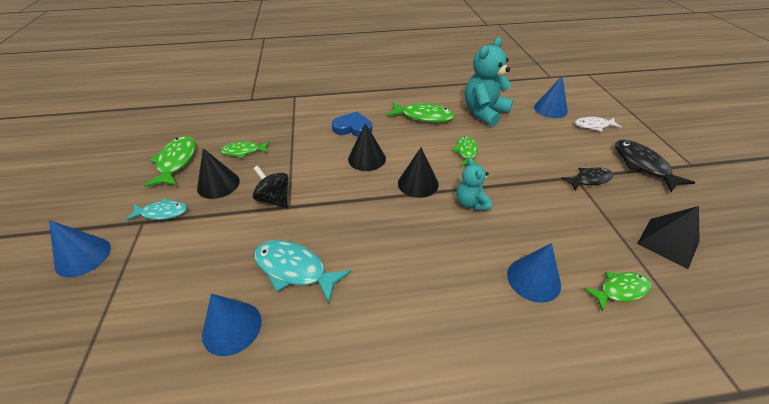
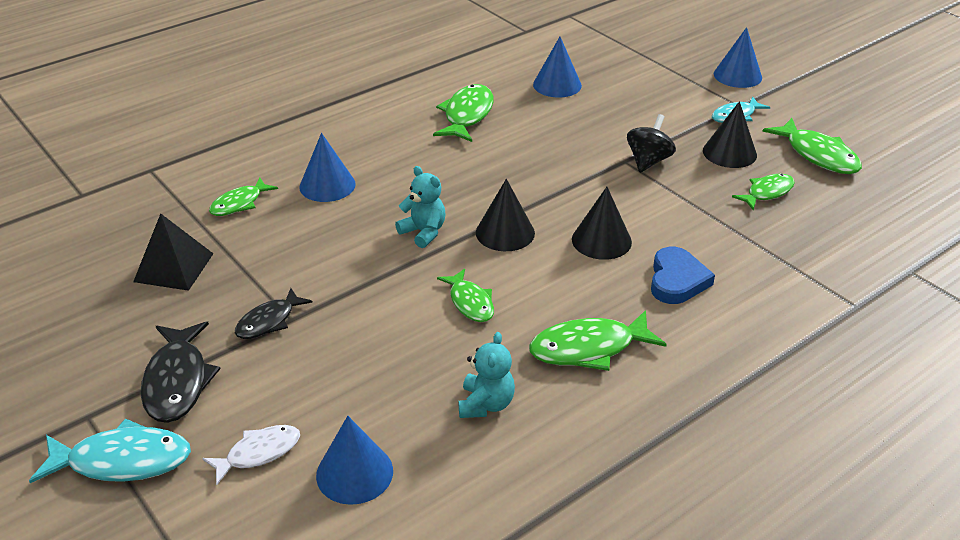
camera: 150 degrees right, 5 degrees down
black spinning top [252,166,289,208] -> black spinning top turned 75 degrees counterclockwise [627,114,676,173]
turquoise fish [254,240,351,303] -> turquoise fish moved to [29,418,191,483]
blue heart [332,112,372,137] -> blue heart turned 60 degrees counterclockwise [651,247,715,304]
turquoise teddy bear [465,37,513,127] -> turquoise teddy bear [458,332,515,418], size x0.56
black fish [615,140,696,192] -> black fish turned 45 degrees clockwise [141,321,221,423]
none -> green fish [433,84,494,142]

